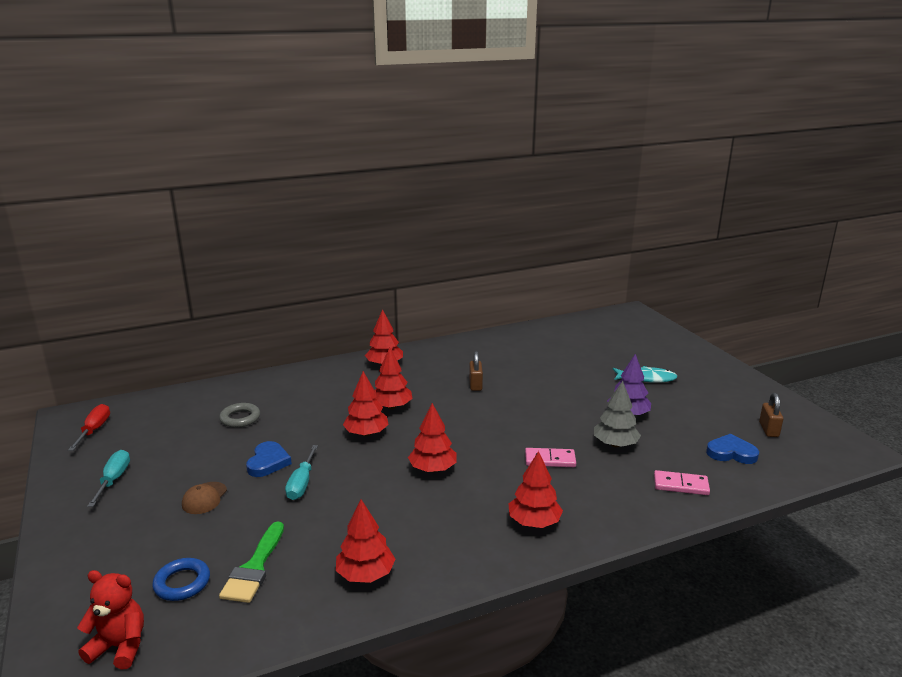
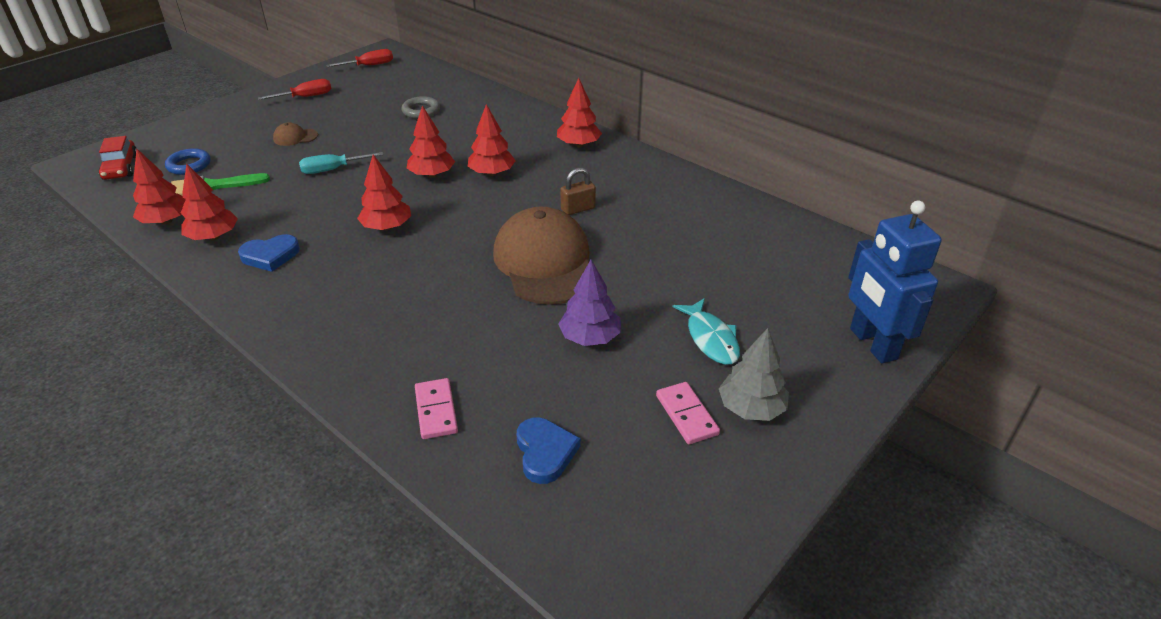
camera: 65 degrees right, 15 degrees up
red teddy bear [77,570,144,669] -> red car [99,136,137,180]
turquoise screwdriver [87,450,130,507] -> red screwdriver [258,79,331,100]
blue heart [246,441,292,477] -> blue heart moved to [238,234,300,272]
red tree [509,451,563,528] -> red tree moved to [133,149,186,225]
pink domino [525,448,576,467] -> pink domino moved to [656,382,720,444]
grey tree [594,381,641,447] -> grey tree moved to [719,328,789,421]
brown padlock [759,393,783,437] -> none
none -> brown cap [493,207,590,305]
none -> blue robot [848,201,942,364]

